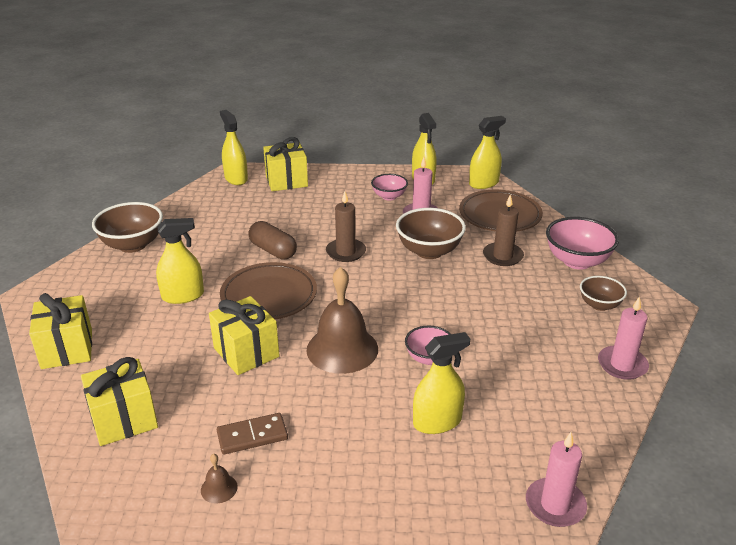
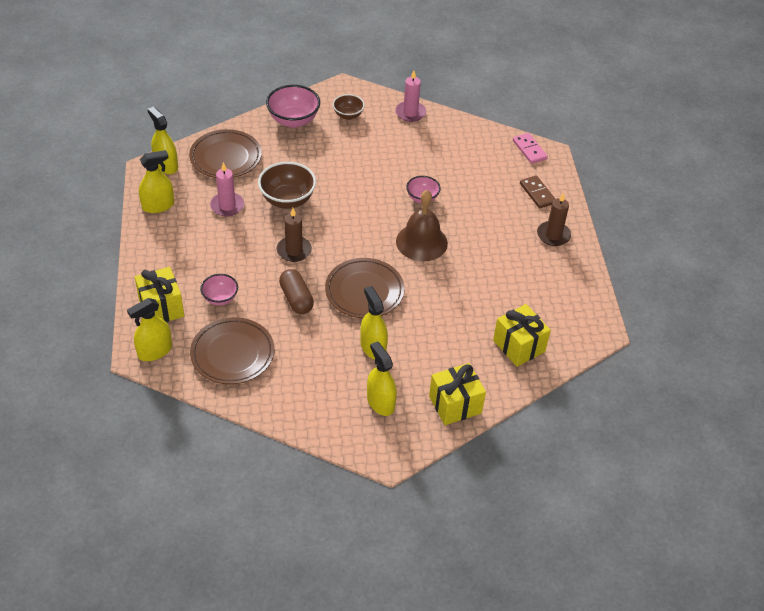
camera: 100 degrees left, 15 degrees up
brown bowl [92,202,163,253] -> none
brown bell [201,454,238,503] -> none
yellow gift [209,296,279,375] -> none
brown domino [217,413,288,455] -> brown domino moved to [520,175,555,209]
brown capsule [248,221,297,259] -> brown capsule turned 60 degrees counterclockwise [279,269,314,314]
pink bowl [371,174,408,201] -> pink bowl moved to [200,274,238,305]
yellow spray bottle [413,332,470,434] -> yellow spray bottle moved to [367,341,397,416]
brown candle [483,194,524,266] -> brown candle moved to [537,192,571,246]
pink candle [526,432,587,527] -> pink domino [513,133,548,164]
none -> brown plate [190,317,274,384]

